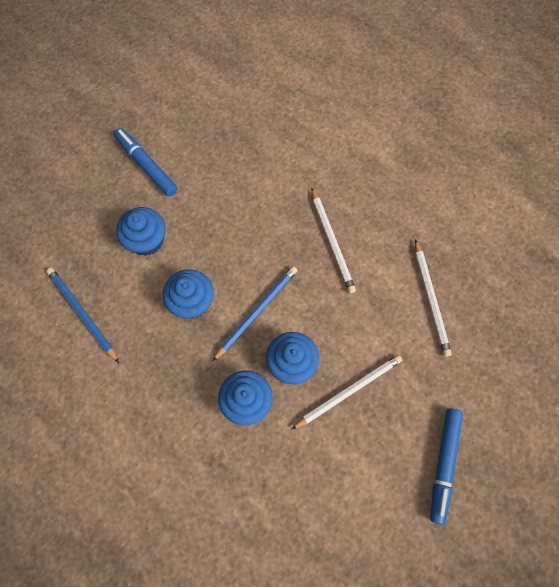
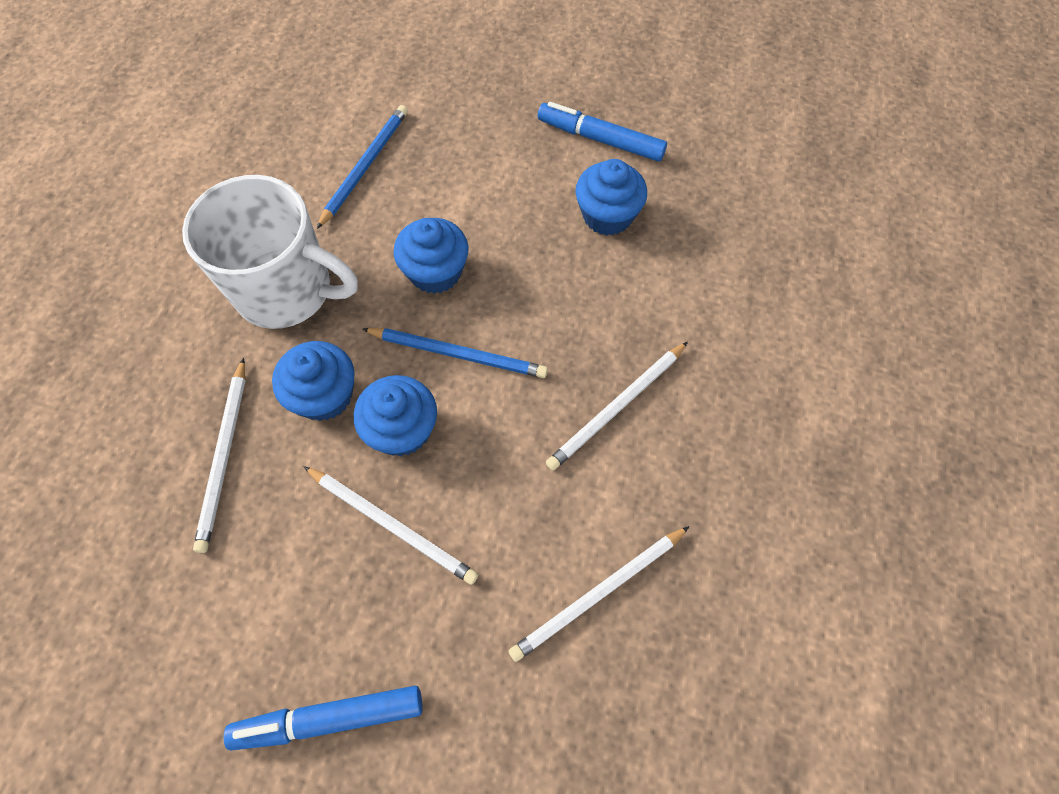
camera: 65 degrees right, 5 degrees down
blue marker [114,128,178,197] -> blue marker turned 90 degrees counterclockwise [538,102,667,162]
blue cupcake [116,207,166,256] -> blue cupcake moved to [576,159,647,236]
none -> white mug [182,175,358,329]
none -> white pencil [193,358,245,553]

